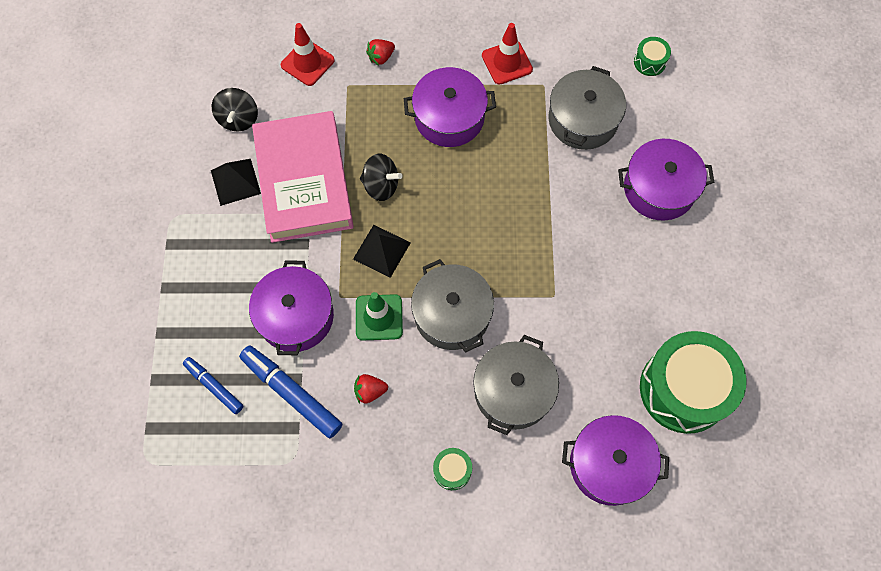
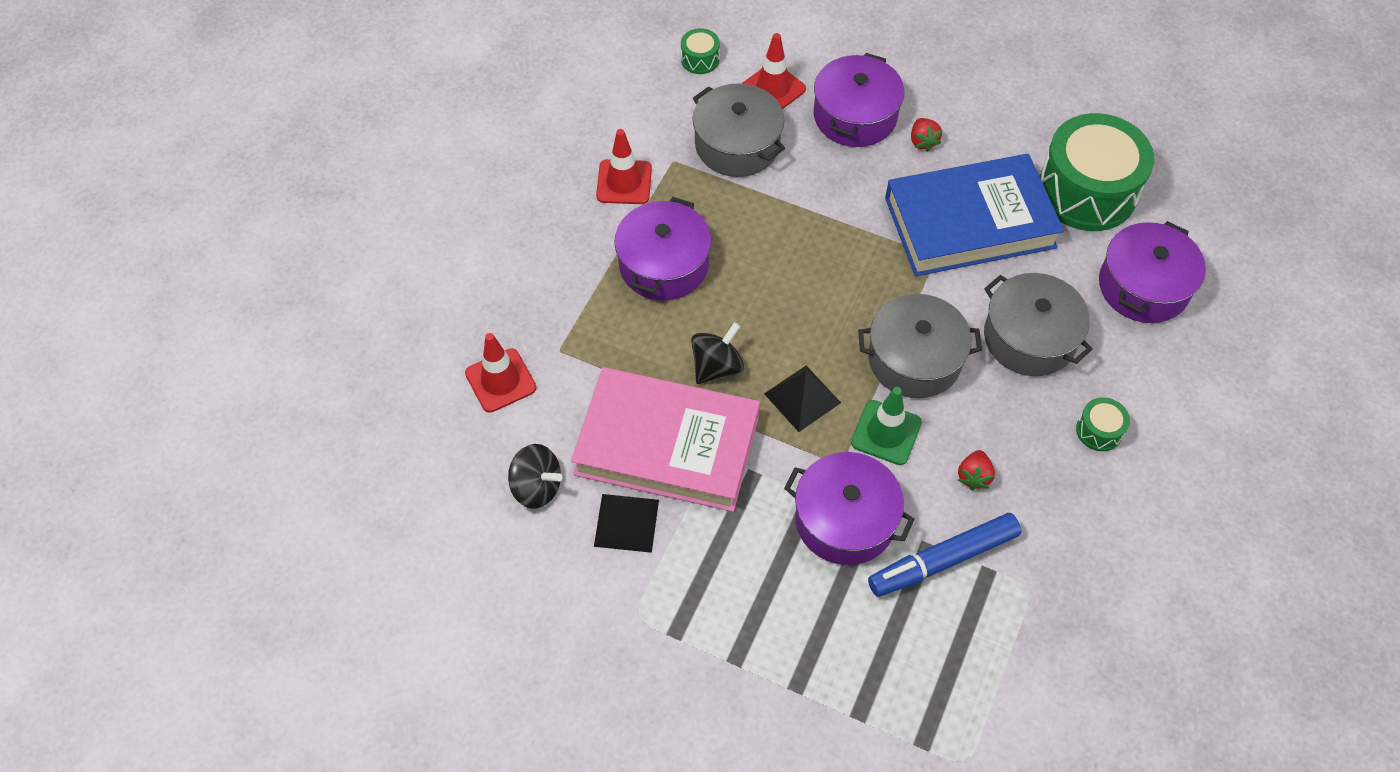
camera: 65 degrees left, 10 degrees down
blue marker [183,357,244,414] -> none
red strawberry [366,39,395,66] -> red strawberry moved to [911,118,942,152]
none -> red traffic cone [742,33,806,109]
none -> blue book [885,154,1064,276]

